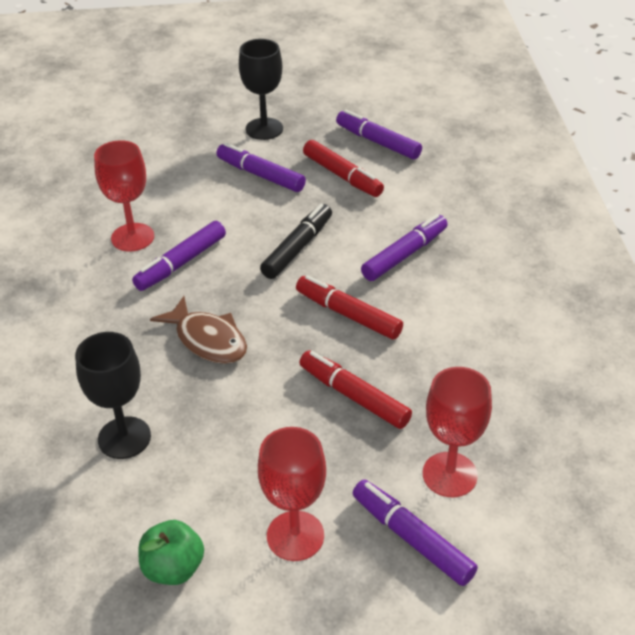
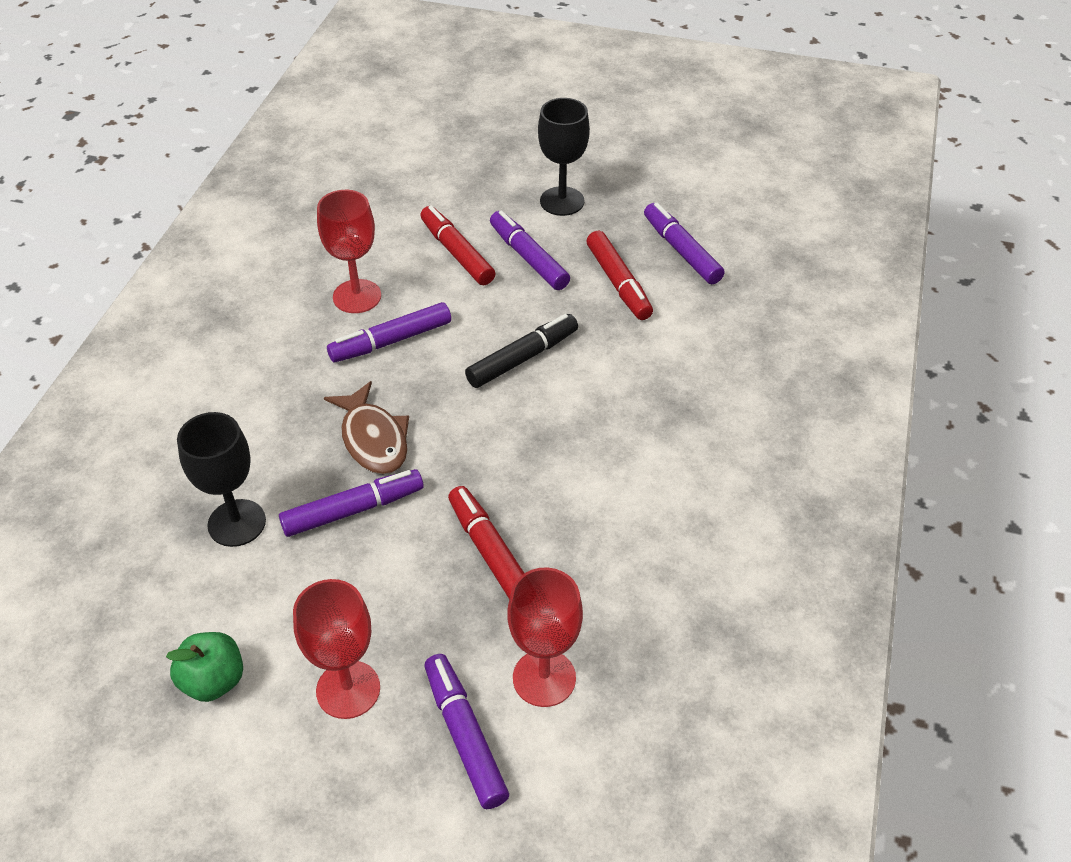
camera: 20 degrees right, 5 degrees up
red marker [296,275,403,340] -> red marker moved to [420,205,496,285]
purple marker [361,214,448,281] -> purple marker moved to [279,469,423,537]

